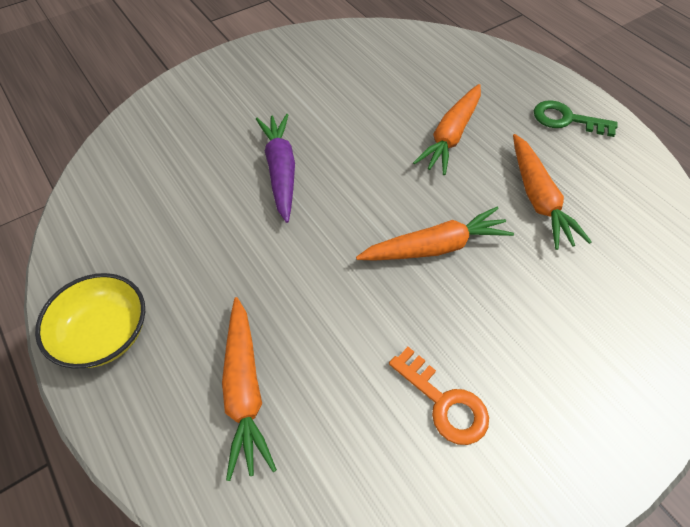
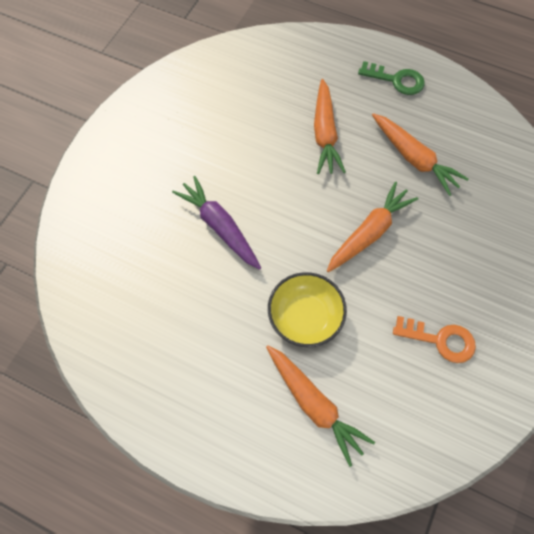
camera: 30 degrees left, 10 degrees up
yellow bowl [35,273,145,369] -> yellow bowl moved to [268,272,347,347]
green key [534,100,618,137] -> green key turned 150 degrees counterclockwise [358,61,425,95]

